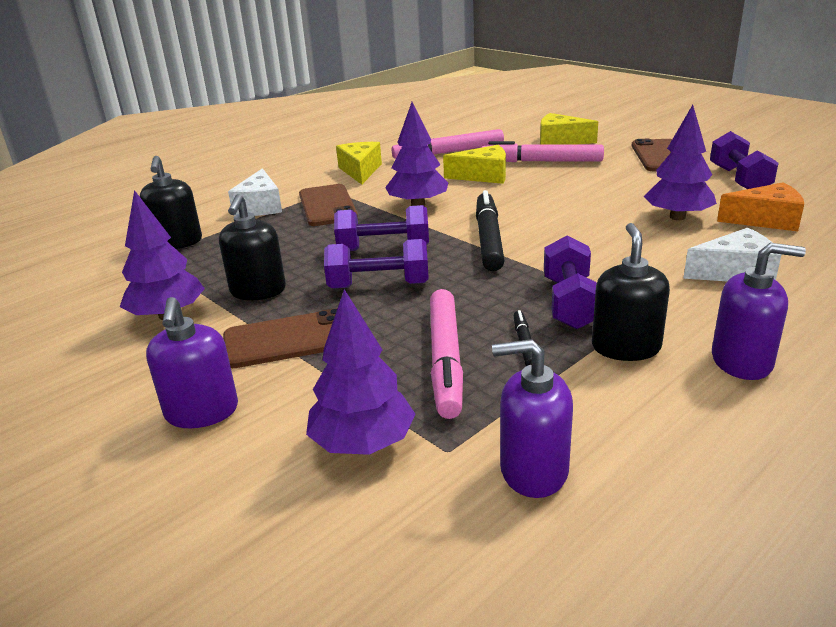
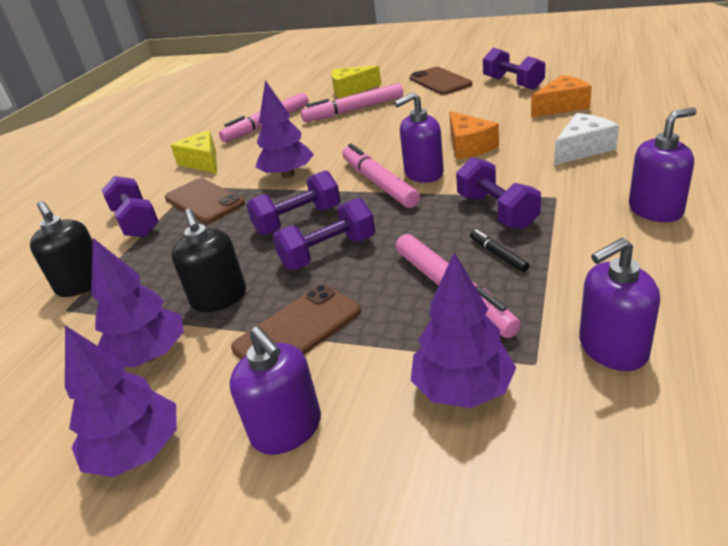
camera: 25 degrees left, 5 degrees up
white cheese [228,168,282,216] -> purple dumbbell [101,176,159,237]
yellow cheese [443,145,506,184] -> none
black marker [476,190,505,271] -> pink marker [342,144,420,208]
black soap dispenser [592,223,670,361] -> none
purple tree [644,105,717,220] -> purple tree moved to [65,325,177,477]
none -> purple soap dispenser [394,92,444,182]
none -> orange cheese [449,111,499,160]

